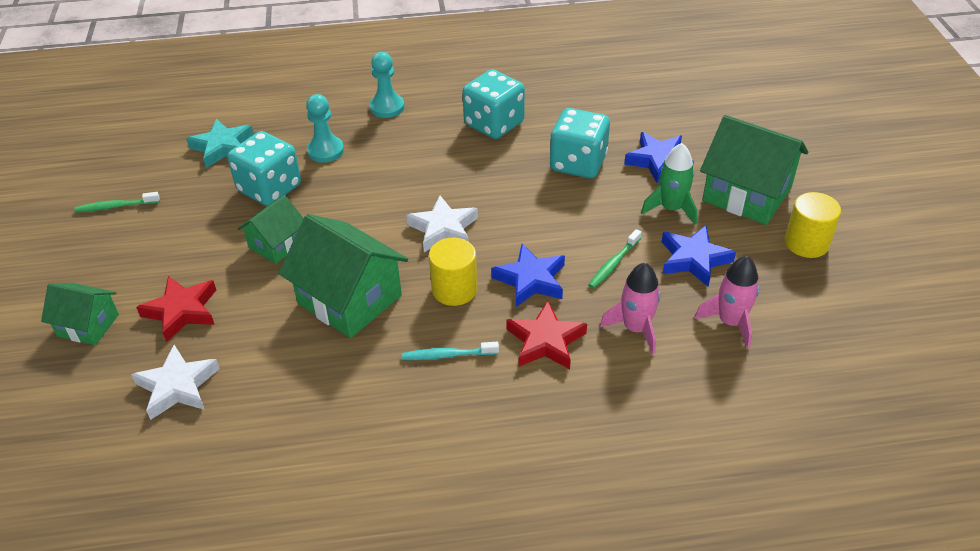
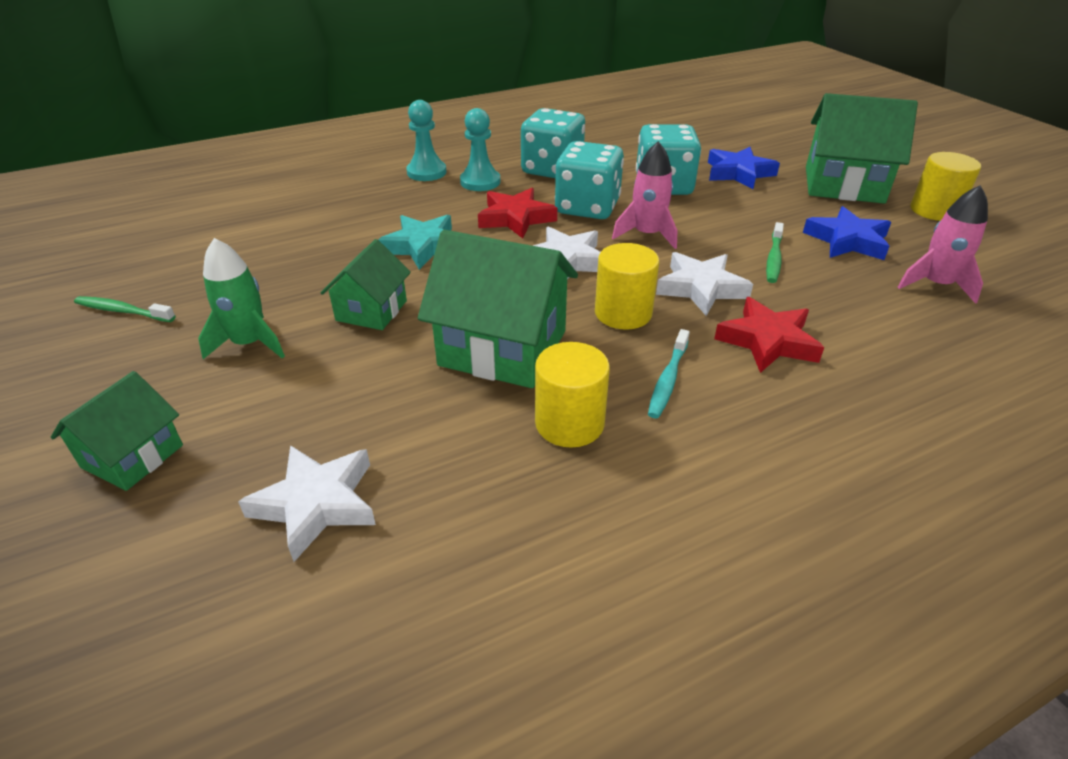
camera: 20 degrees left, 5 degrees down
green house [41,283,119,345] -> green house turned 60 degrees counterclockwise [51,371,183,491]
green toothbrush [74,192,160,212] -> green toothbrush turned 45 degrees clockwise [74,296,176,322]
red star [136,276,216,342] -> red star moved to [478,188,557,238]
turquoise star [186,119,254,168] -> turquoise star moved to [378,215,452,270]
turquoise dice [228,131,301,206] -> turquoise dice moved to [555,141,624,219]
turquoise pawn [306,94,344,163] -> turquoise pawn moved to [460,108,500,191]
turquoise toothbrush [402,342,499,360] -> turquoise toothbrush turned 45 degrees counterclockwise [648,329,690,418]
blue star [491,244,565,307] -> white star [656,252,753,316]
pink rocket [600,263,661,354] -> pink rocket moved to [612,141,678,249]
green rocket [641,143,698,225] -> green rocket moved to [198,238,285,359]
none -> yellow cylinder [535,342,610,448]

